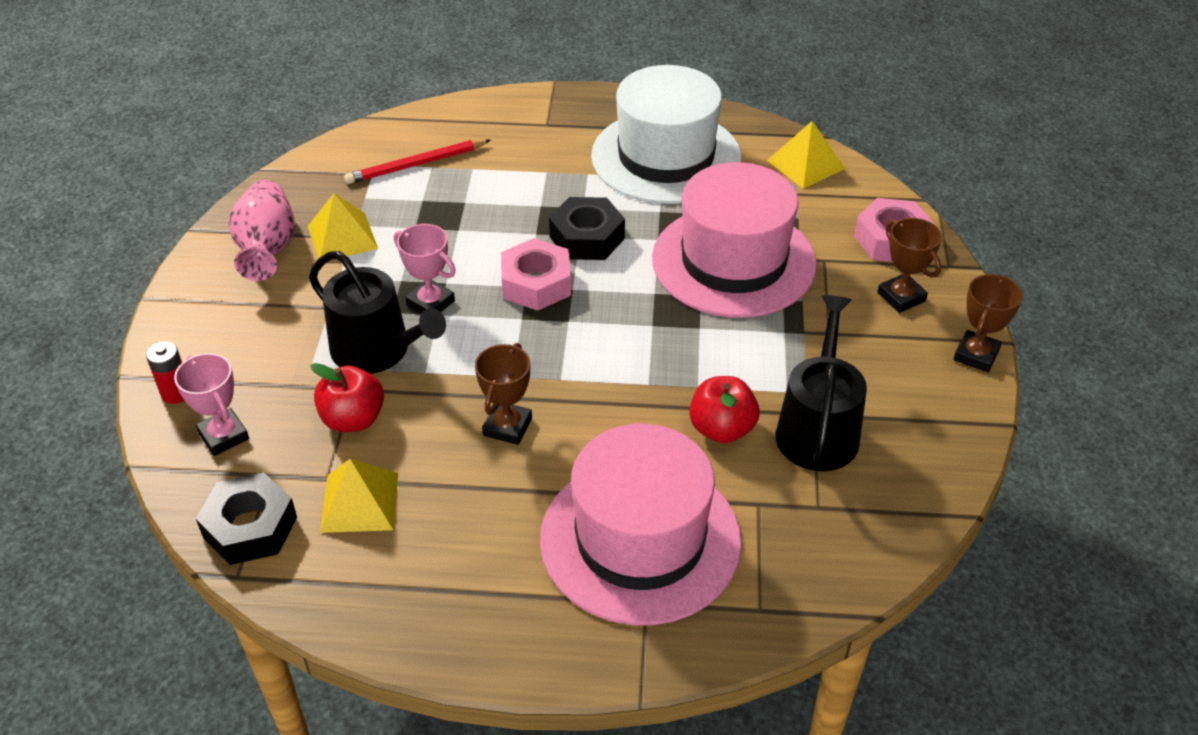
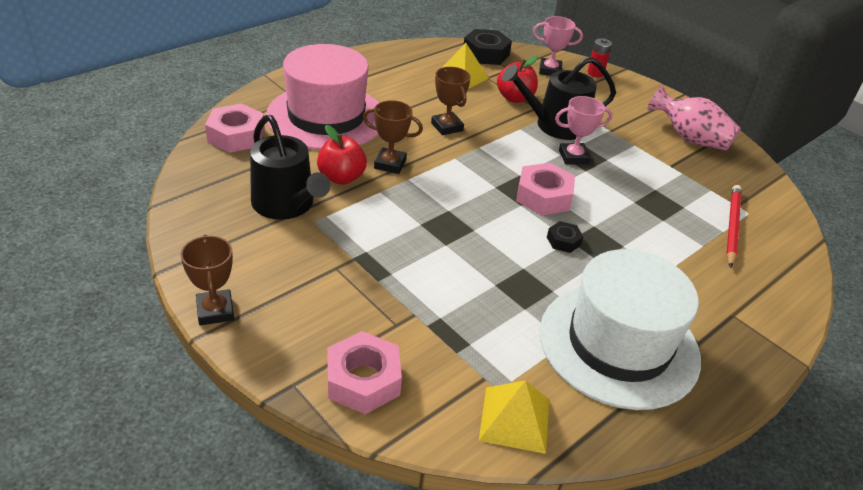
camera: 130 degrees right, 5 degrees down
yellow pyramid [308,193,378,259] -> none
black nut [549,197,625,260] -> black nut [547,221,584,253], size x0.53
pink hat [652,162,817,318] -> none
brown trophy [877,218,942,313] -> brown trophy moved to [363,100,423,174]
none -> pink nut [205,104,265,153]

